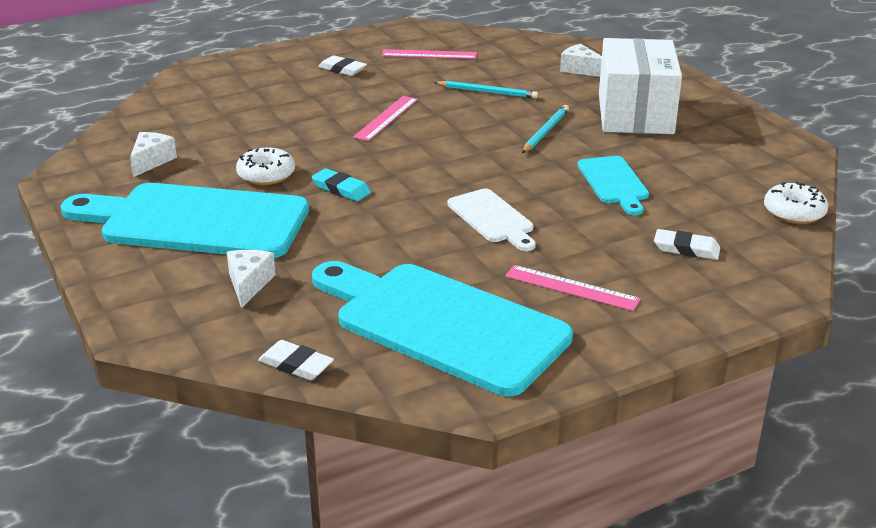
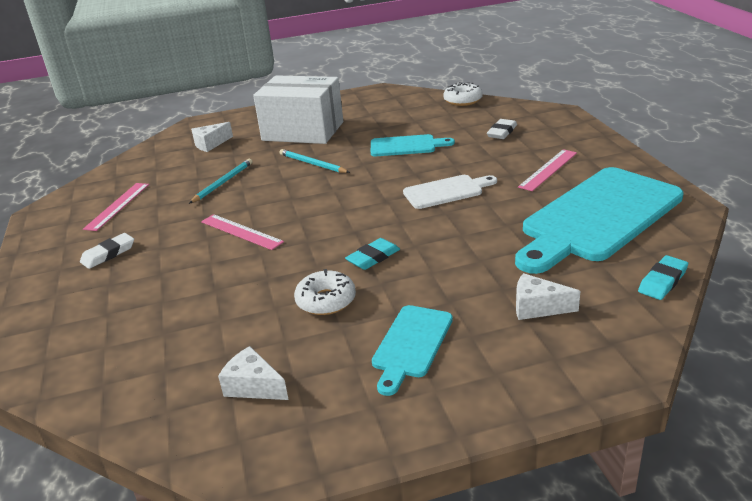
camera: 75 degrees left, 0 degrees up
turquoise cutting board [61,183,309,258] -> turquoise cutting board [372,305,453,396], size x0.49
white eraser [258,340,334,380] -> turquoise eraser [638,255,688,300]

